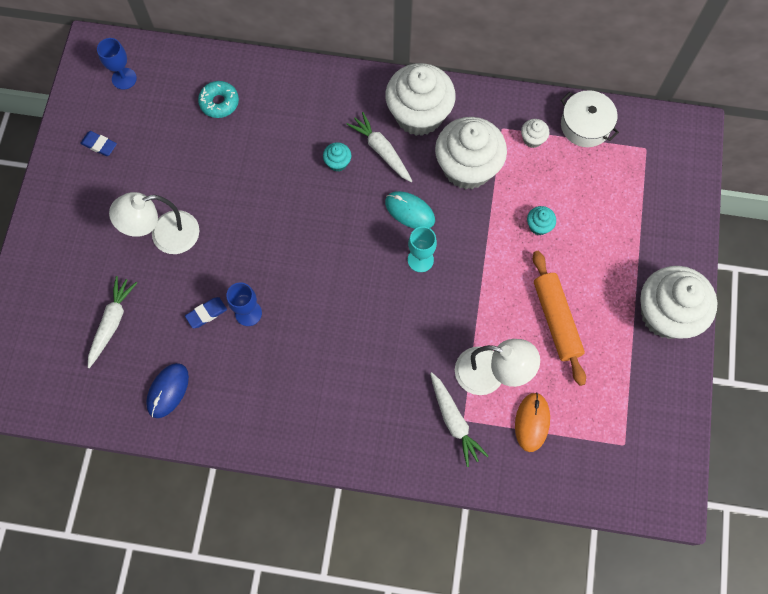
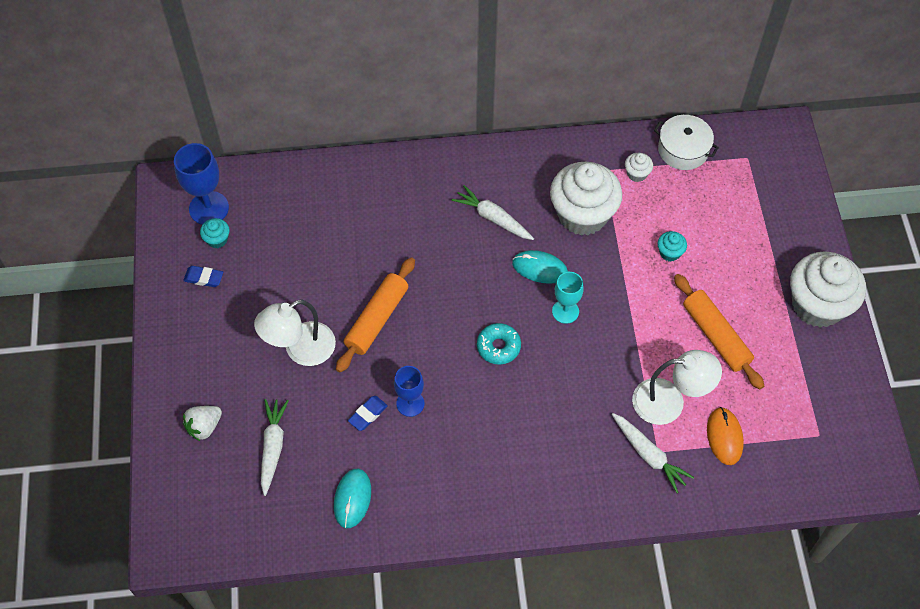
camera: 15 degrees left, 10 degrees down
blue goblet [97,38,137,90] -> blue goblet [174,143,229,225], size x1.53
blue mouse [146,363,189,418] -> turquoise mouse [334,469,371,528]
turquoise donut [198,81,239,118] -> turquoise donut moved to [477,323,521,365]
turquoise cupcake [323,142,351,172] -> turquoise cupcake moved to [200,218,229,248]
white cupcake [385,63,456,136] -> none
none -> white strawberry [183,406,222,441]
none -> orange rolling pin [336,257,415,373]

